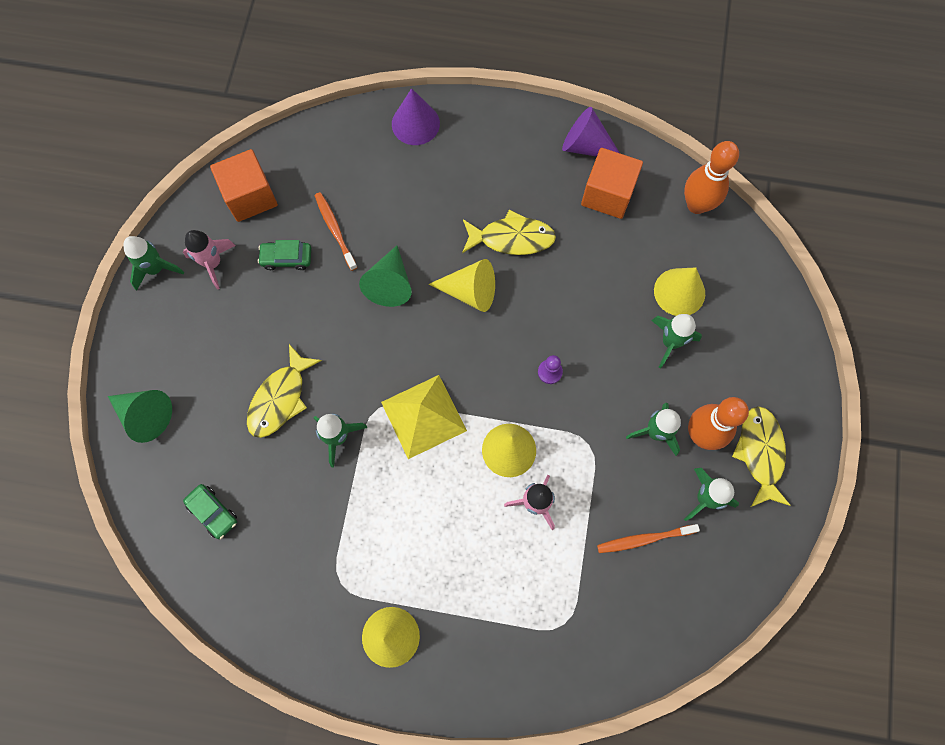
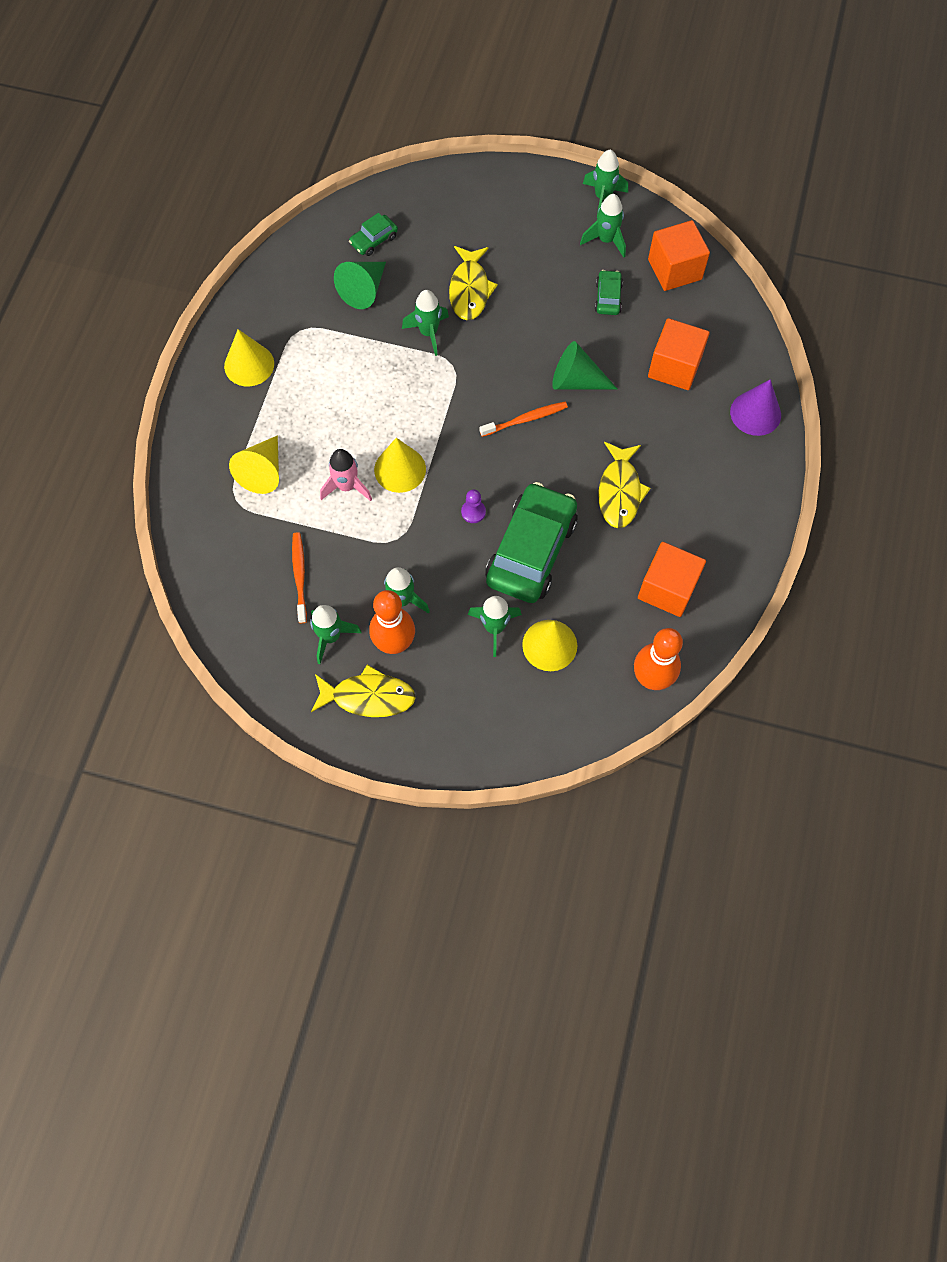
camera: 95 degrees right, 5 degrees down
green cone [108,390,172,443] -> green cone moved to [334,262,386,309]
pink rocket [183,230,236,290] -> green rocket [580,194,626,258]
yellow fish [247,344,322,438] -> yellow fish turned 120 degrees counterclockwise [449,246,498,320]
orange toothbrush [314,192,358,271] -> orange toothbrush moved to [479,402,568,437]
yellow pyramid [381,375,467,459] -> none
yellow cone [429,259,495,312] -> yellow cone moved to [229,435,279,494]
purple cone [562,107,620,157] -> none
none -> green car [485,482,578,603]
none -> orange cube [648,318,710,390]

